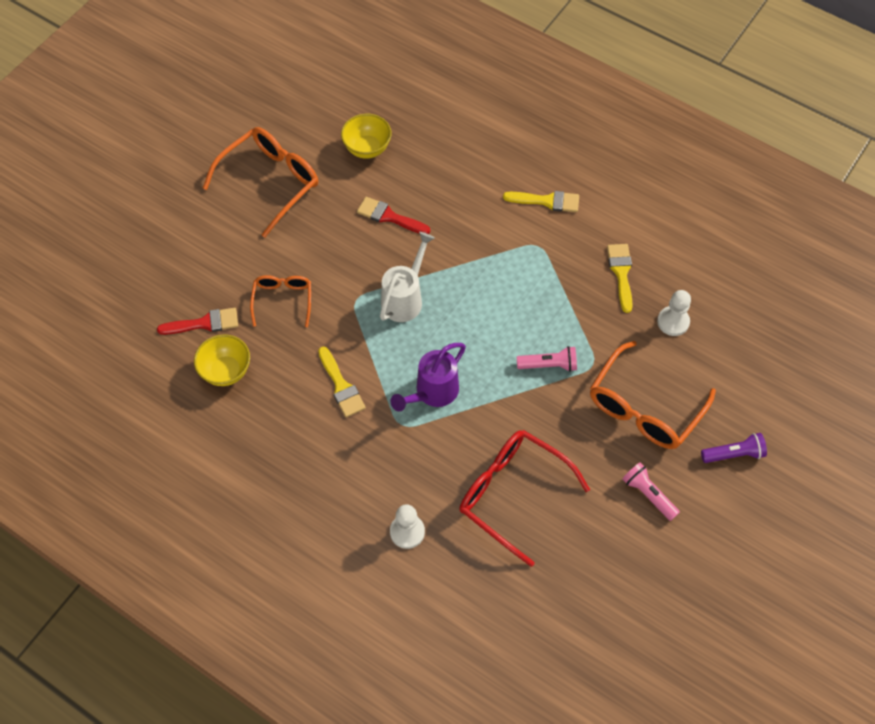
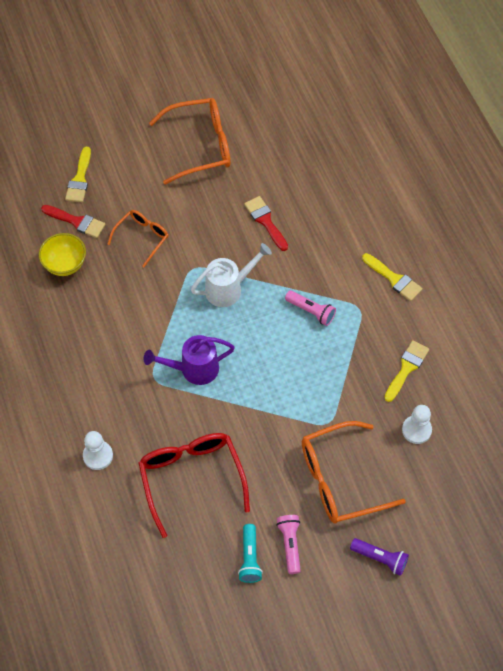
camera: 35 degrees right, 0 degrees up
yellow brush [318,347,366,417] -> yellow brush moved to [65,147,91,202]
yellow bowl [341,114,392,159] -> none
pink flashlight [517,346,577,372] -> pink flashlight moved to [285,290,336,326]
none -> turquoise flashlight [238,524,263,583]

